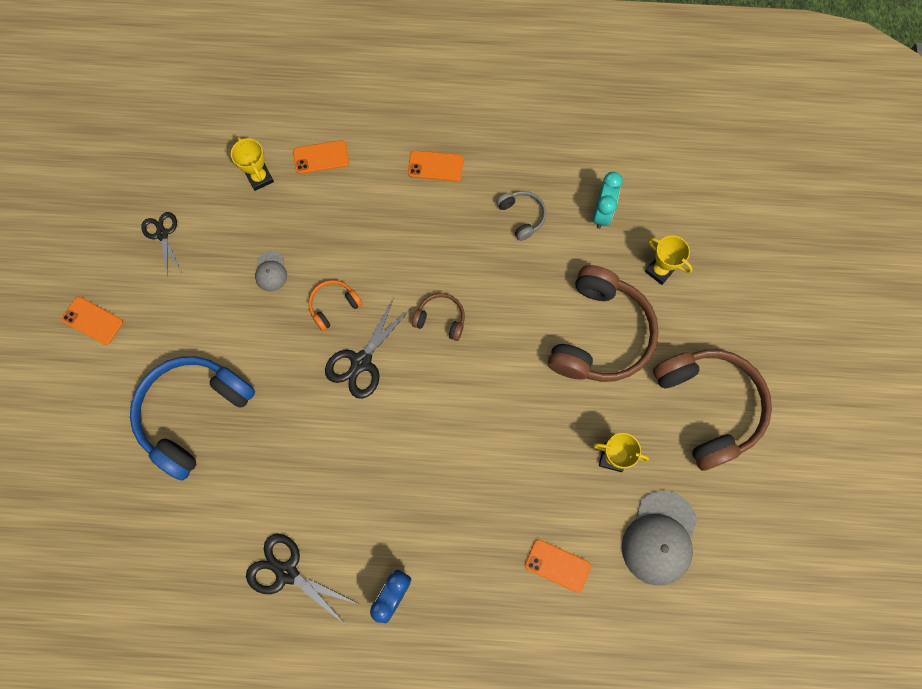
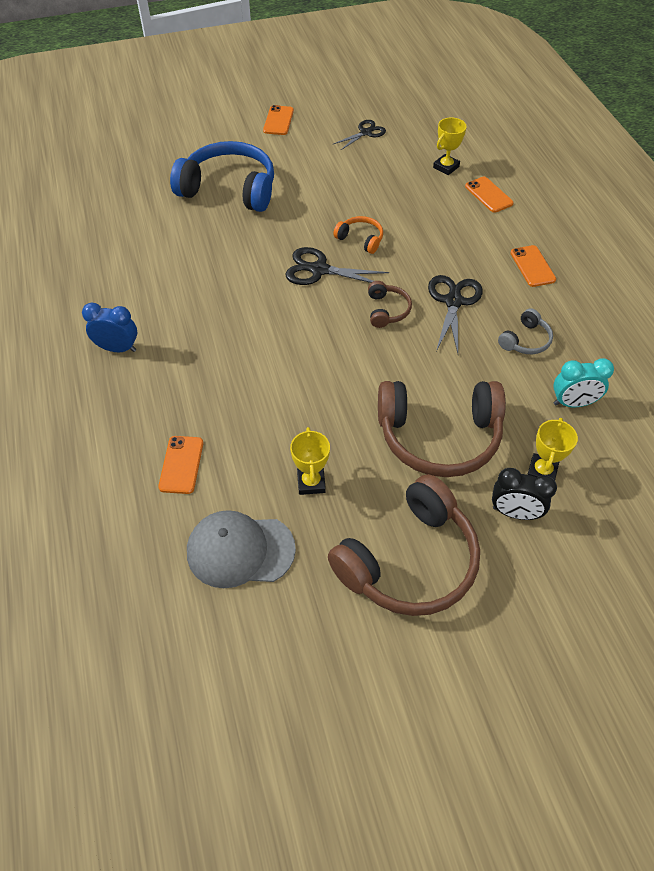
camera: 70 degrees right, 20 degrees down
black scissors [246,534,358,625] -> black scissors moved to [428,275,483,353]
grey cap [255,251,287,291] -> none
none -> black clock [492,468,557,520]

